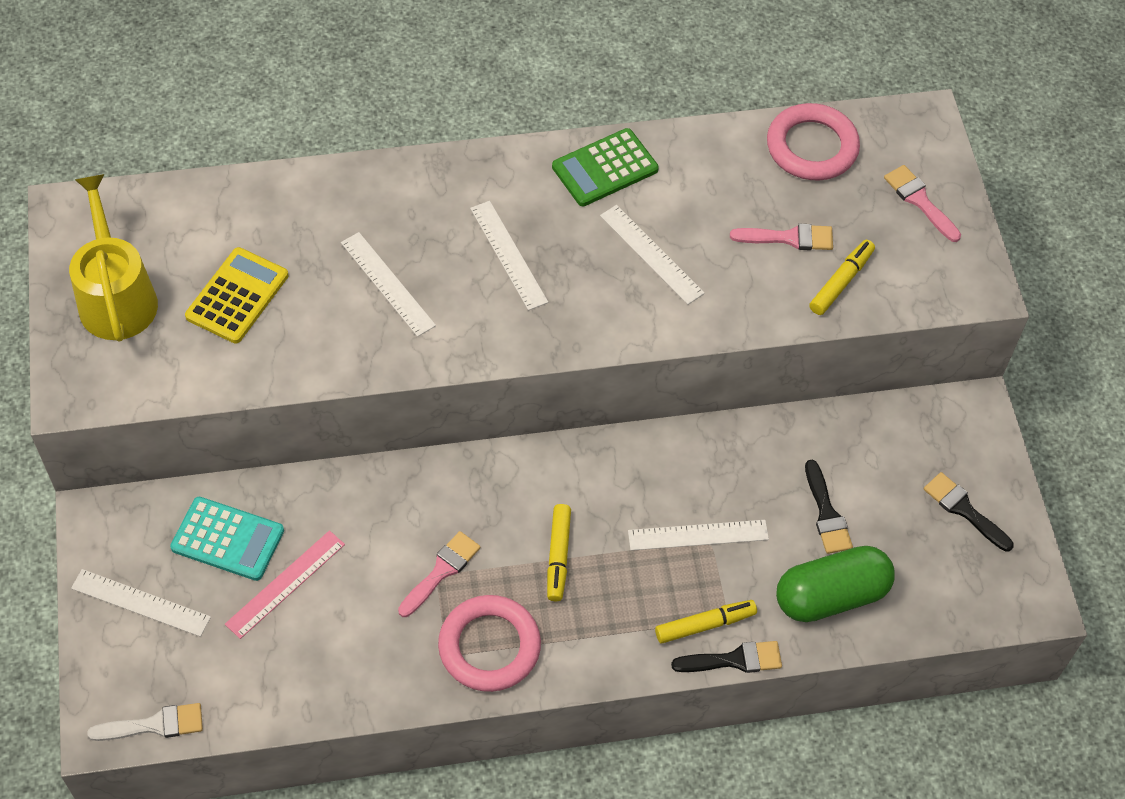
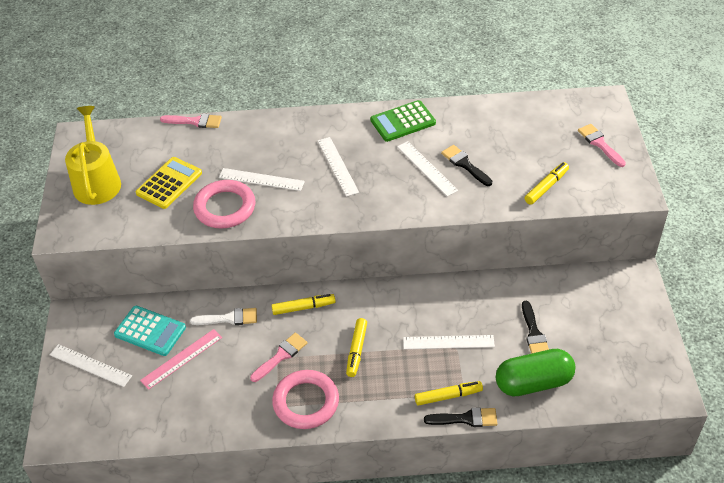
camera: 10 degrees right, 10 degrees down
white brush [87,703,203,741] -> white brush moved to [190,308,257,325]
white ruler [341,232,436,337] -> white ruler turned 45 degrees counterclockwise [219,168,305,191]
pink brush [730,224,833,250] -> pink brush moved to [160,114,222,128]
pink ring [767,103,860,180] -> pink ring moved to [193,180,255,229]
black brush [924,472,1014,552] -> black brush moved to [441,145,492,186]
none -> yellow marker [271,294,336,315]

